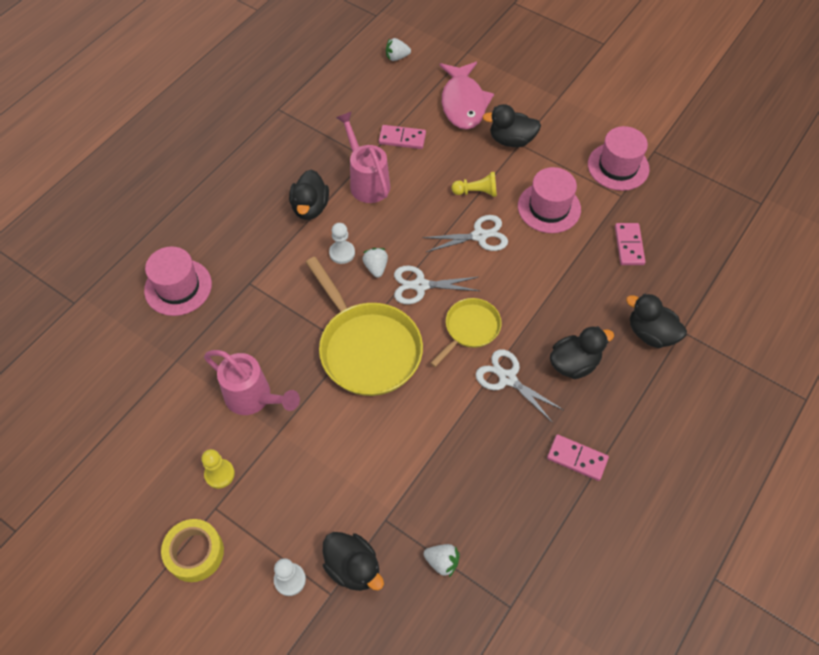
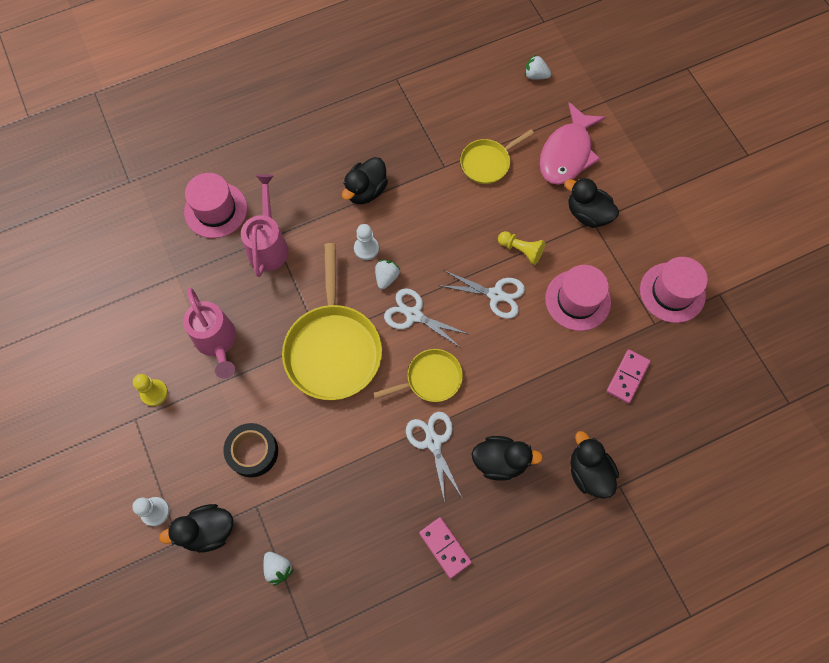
camera: 30 degrees right, 10 degrees up
yellow tape [161,519,224,582] -> none
black duck [323,532,384,591] -> black duck turned 90 degrees clockwise [159,504,233,553]
pink watering can [336,111,390,203] -> pink watering can moved to [241,174,289,277]
pink domino [379,125,426,149] -> yellow pan [460,129,534,184]
none -> black tape [224,423,278,477]

